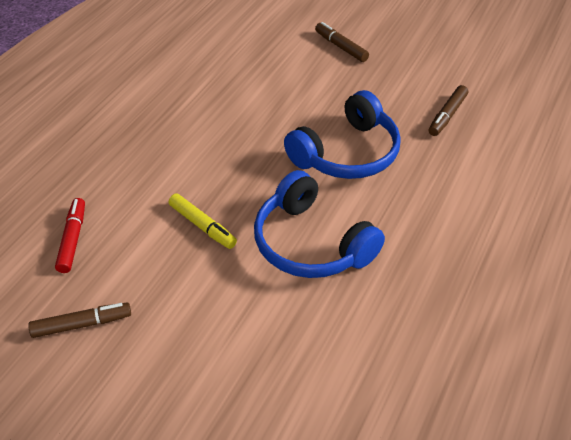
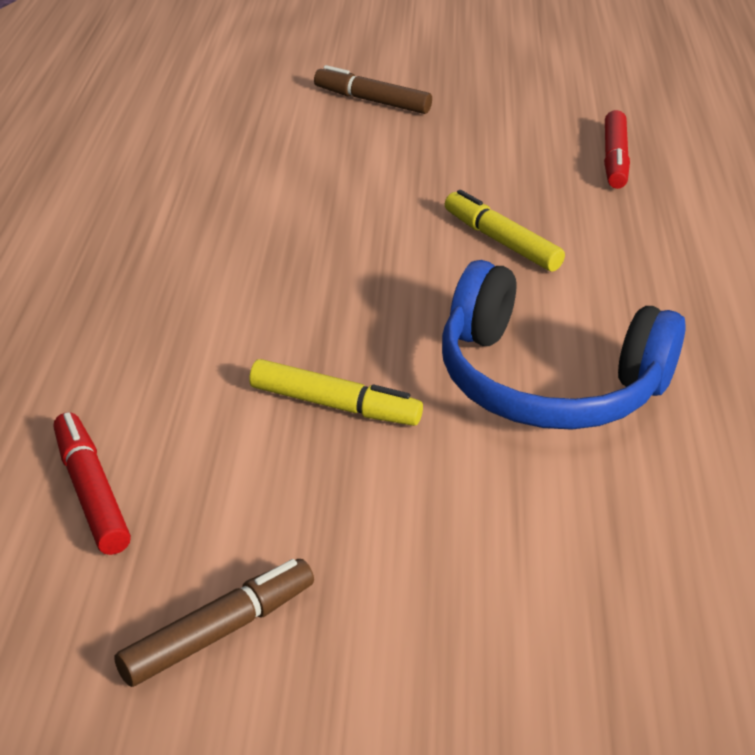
camera: 25 degrees left, 10 degrees down
blue headphones [284,90,401,179] -> yellow marker [445,190,565,272]
brown marker [429,85,468,136] -> red marker [604,110,630,189]

